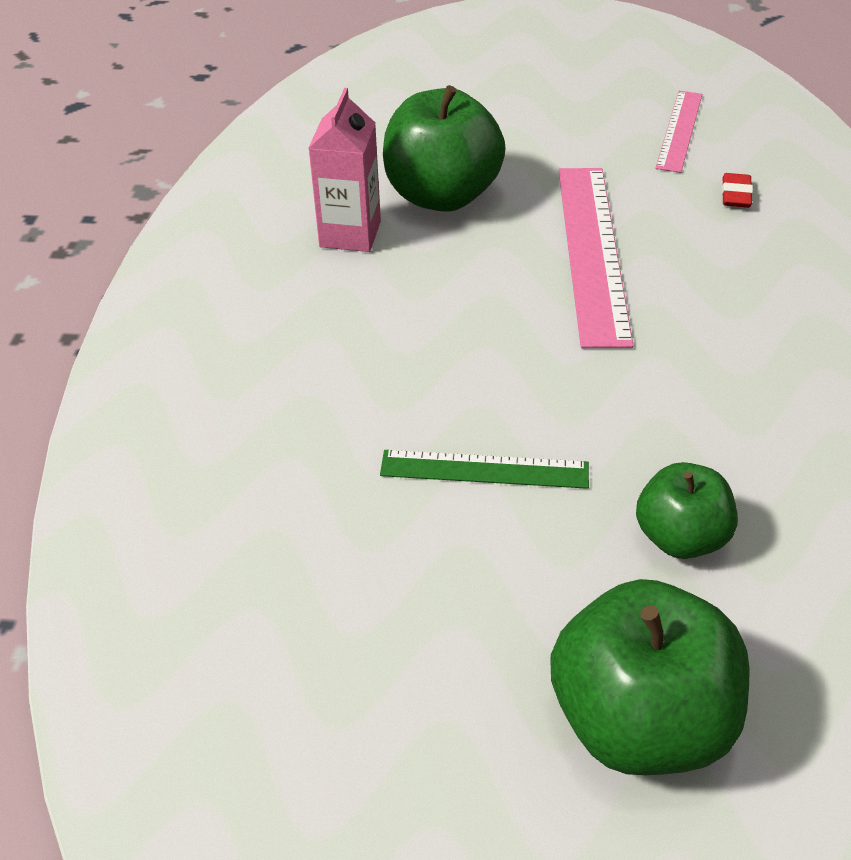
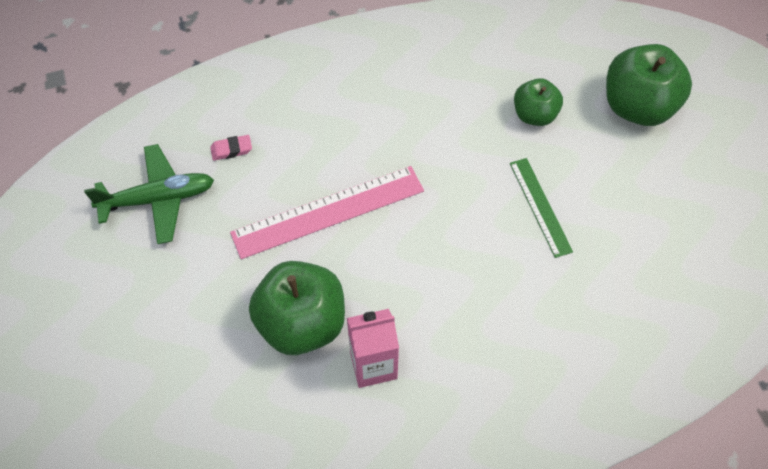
camera: 115 degrees left, 15 degrees up
pink ruler [655,91,702,173] -> green plane [84,144,214,244]
red eraser [722,173,753,208] -> pink eraser [210,135,252,161]

